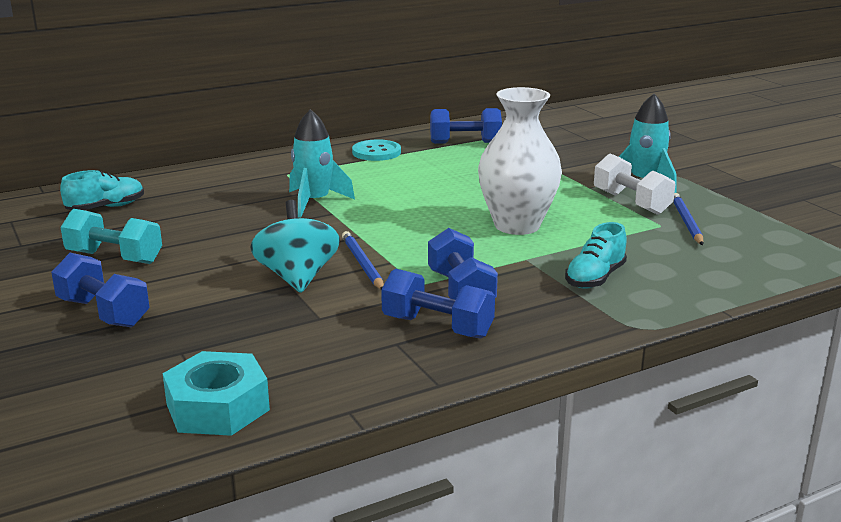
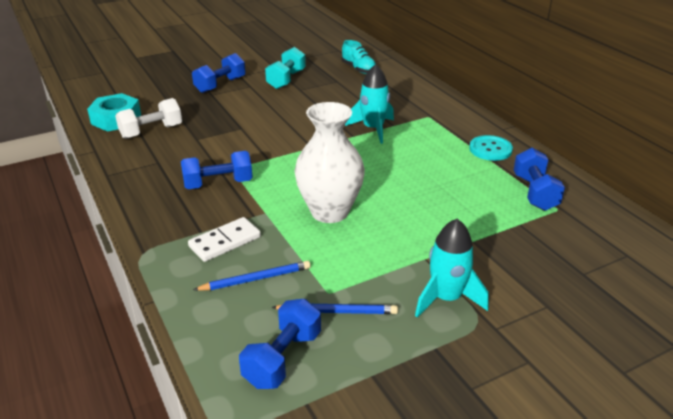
camera: 90 degrees right, 10 degrees up
turquoise spinning top [250,200,340,293] -> none
blue pencil [342,231,384,289] -> blue pencil moved to [193,261,311,291]
blue dumbbell [381,269,495,339] -> blue dumbbell moved to [239,299,321,389]
turquoise shoe [565,222,627,289] -> white domino [188,217,261,262]
white dumbbell [594,153,676,215] -> white dumbbell moved to [115,98,182,139]

